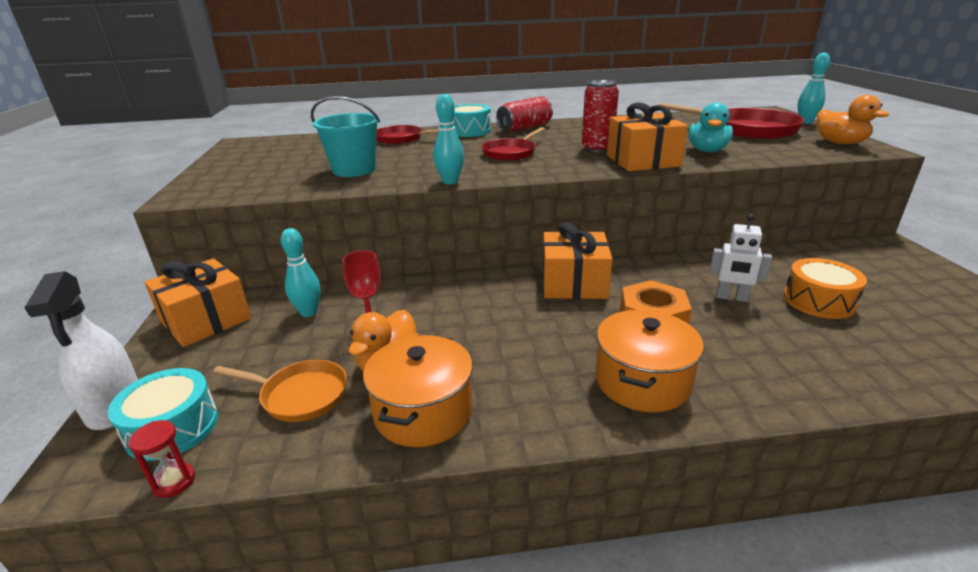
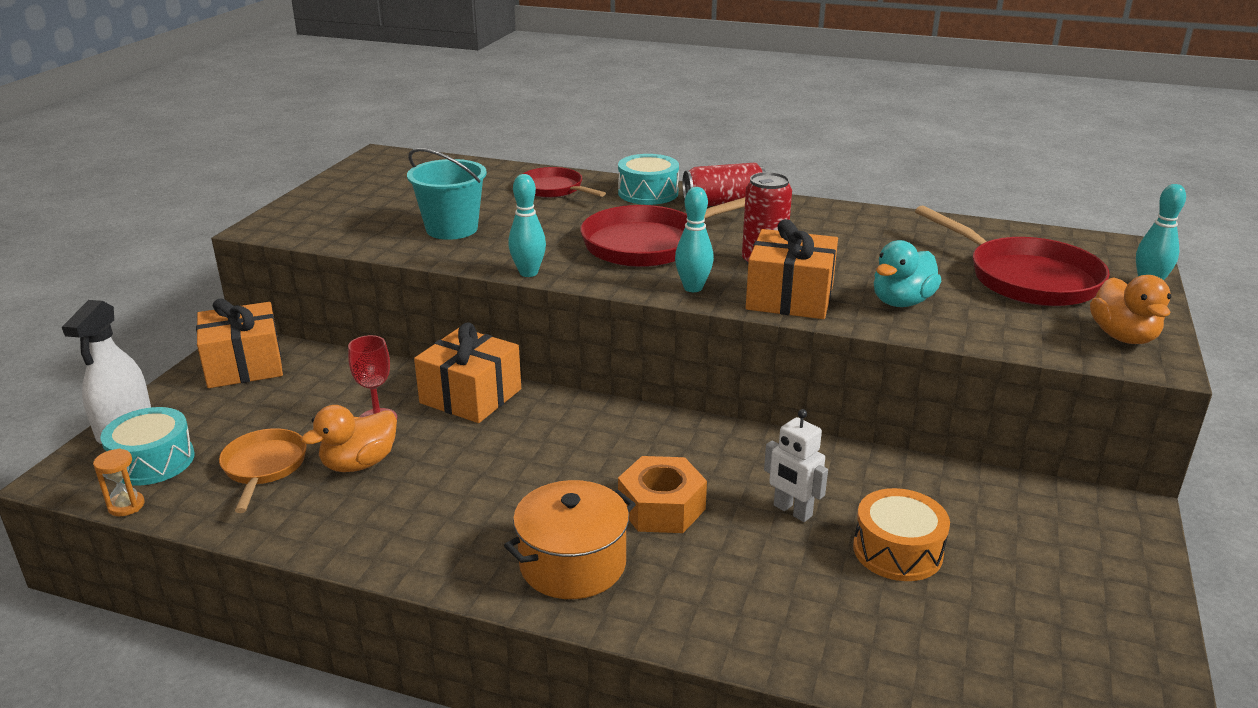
camera: 25 degrees right, 0 degrees up
red hourglass [128,420,195,498] -> orange hourglass [93,448,145,516]
orange pan [213,360,347,422] -> orange pan turned 135 degrees counterclockwise [219,428,307,513]
turquoise bowling pin [281,228,320,317] -> turquoise bowling pin moved to [675,187,714,292]
orange pot [363,335,473,447] -> none
red pan [482,127,545,161] -> red pan [580,197,745,267], size x1.67
orange gift [543,223,613,299] -> orange gift moved to [414,322,521,423]

